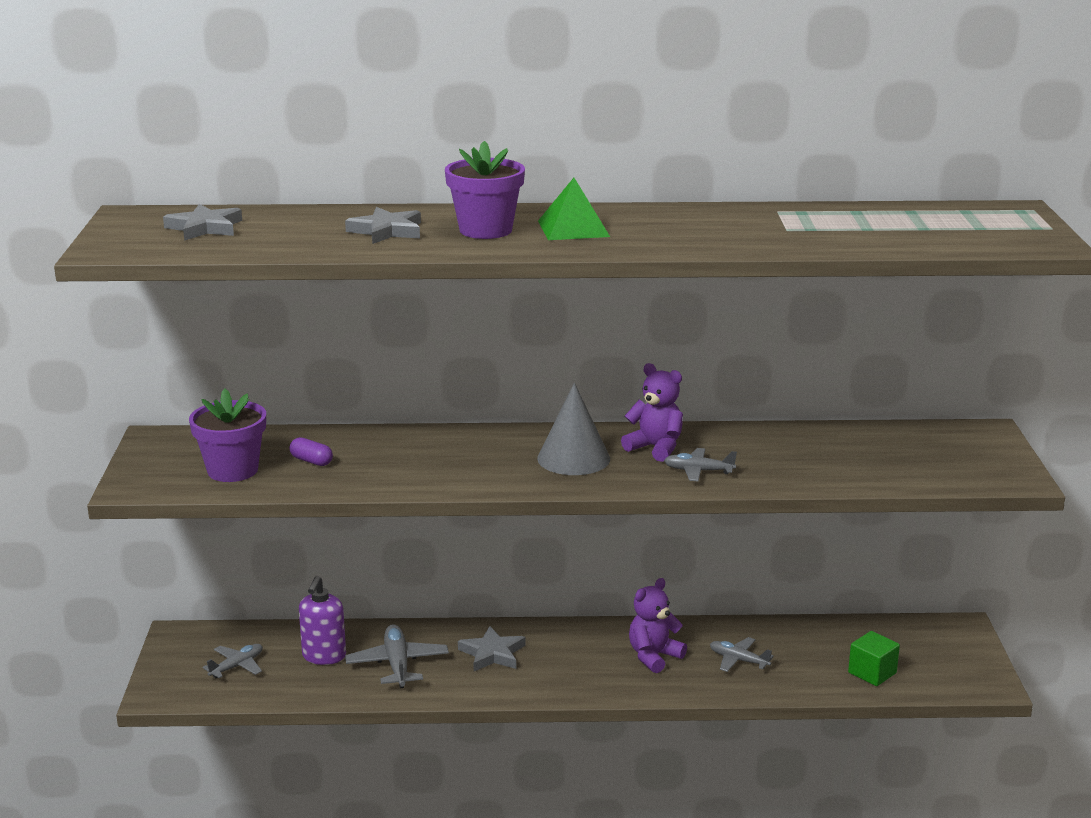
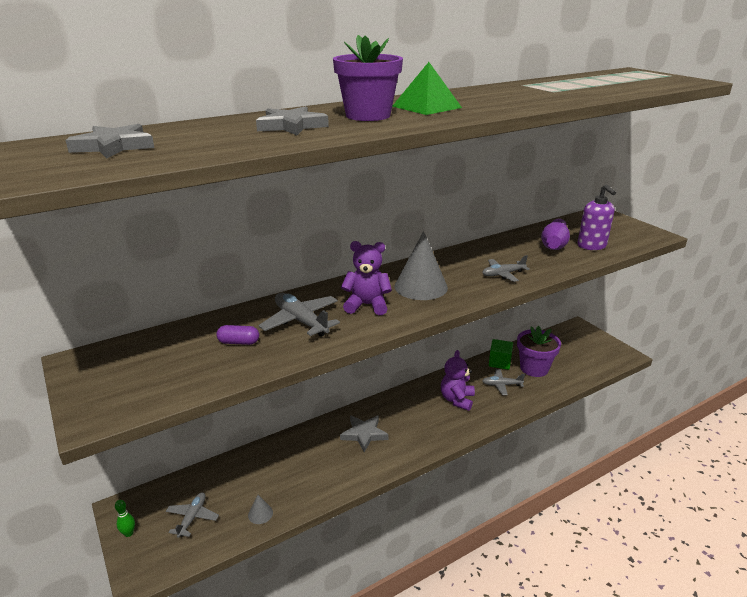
camera: 30 degrees left, 5 degrees up
purple flower pot [189,389,266,482] -> purple flower pot moved to [517,326,561,377]
purple soap dispenser [299,576,346,665] -> purple soap dispenser moved to [577,185,616,250]
grey plane [345,624,449,688] -> grey plane moved to [259,293,340,337]
purple teddy bear [621,363,683,462] -> purple teddy bear moved to [341,241,392,315]
green cube [848,631,900,686] -> green cube moved to [489,339,513,370]
none -> green bowling pin [115,500,135,537]
none -> grey cone [248,495,273,524]
none -> purple bowling pin [541,218,570,250]

